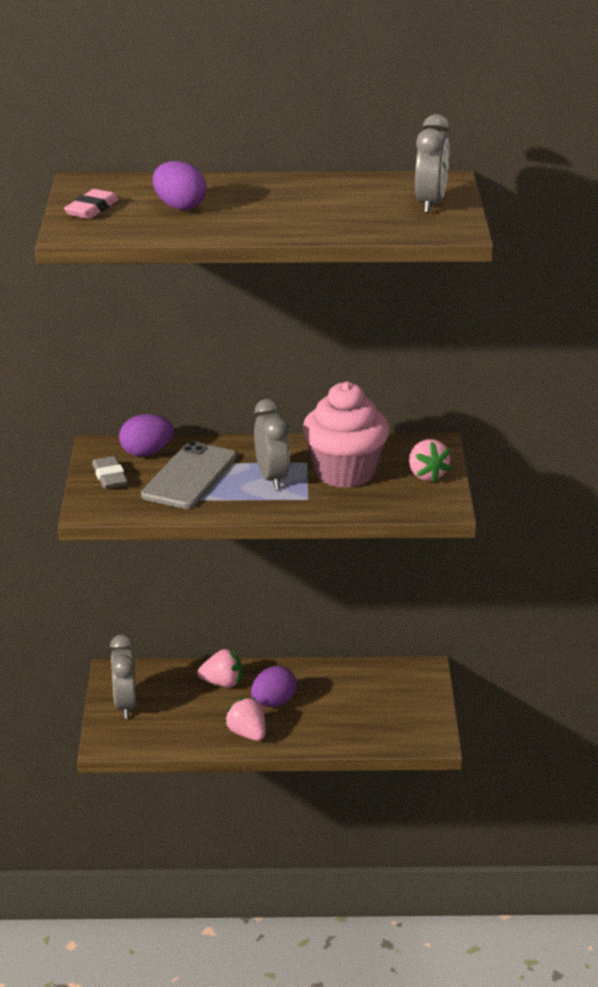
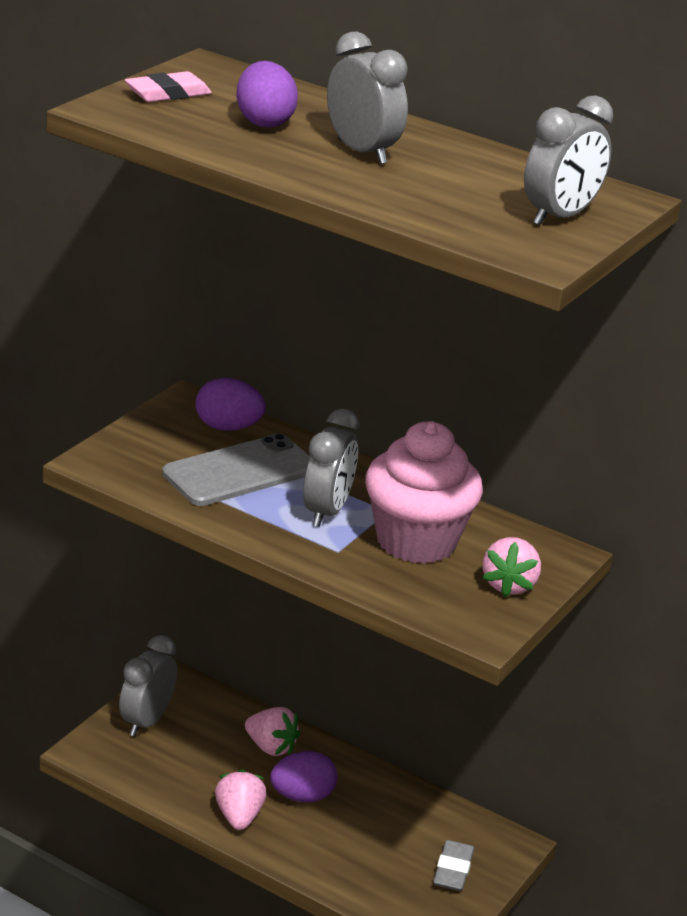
camera: 30 degrees right, 0 degrees up
grey eraser [92,456,128,489] -> grey eraser moved to [433,840,474,891]
none -> grey clock [327,32,408,164]

